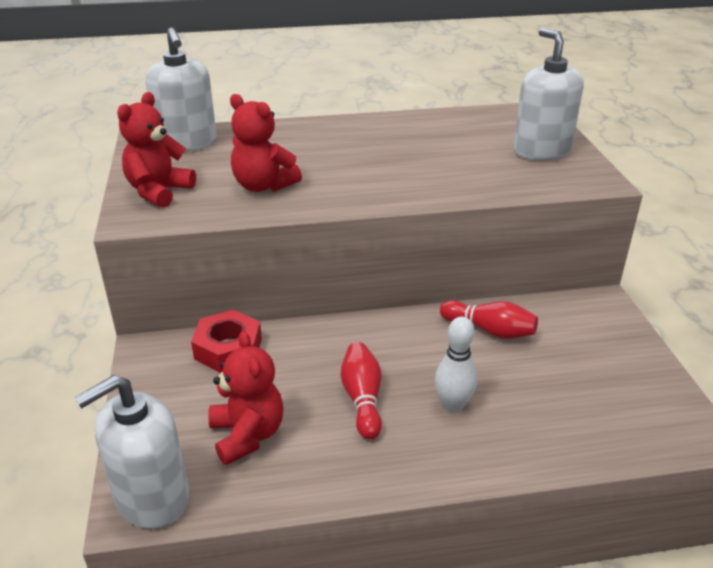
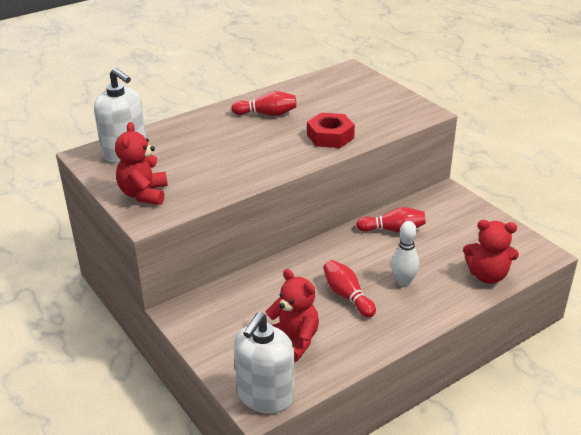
camera: 25 degrees left, 0 degrees up
red nut [191,309,262,373] -> red nut moved to [307,113,355,148]
red teddy bear [230,94,302,192] -> red teddy bear moved to [463,220,519,284]
white soap dispenser [513,28,584,160] -> none
none -> red bowling pin [231,91,297,116]

